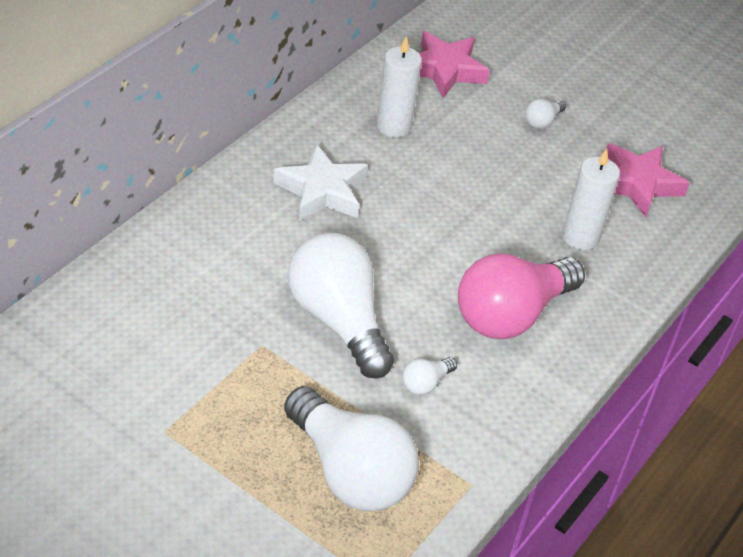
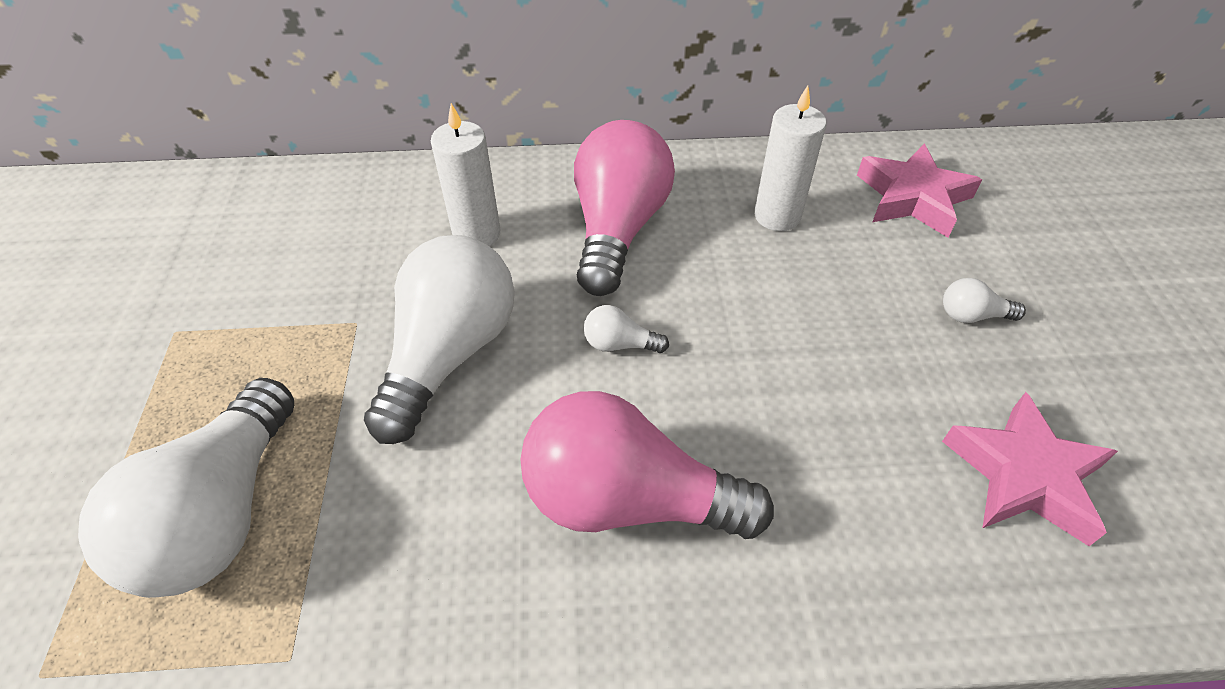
camera: 55 degrees right, 5 degrees up
white star [273,144,368,221] -> pink light bulb [574,120,675,296]
white light bulb [402,357,457,395] -> white light bulb moved to [584,305,669,353]
white candle [562,149,620,250] -> white candle moved to [431,103,500,246]

